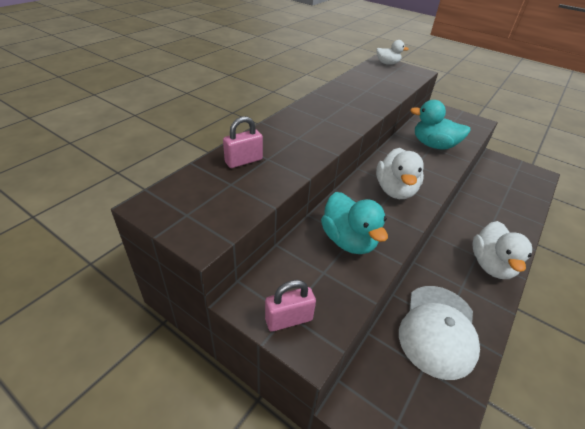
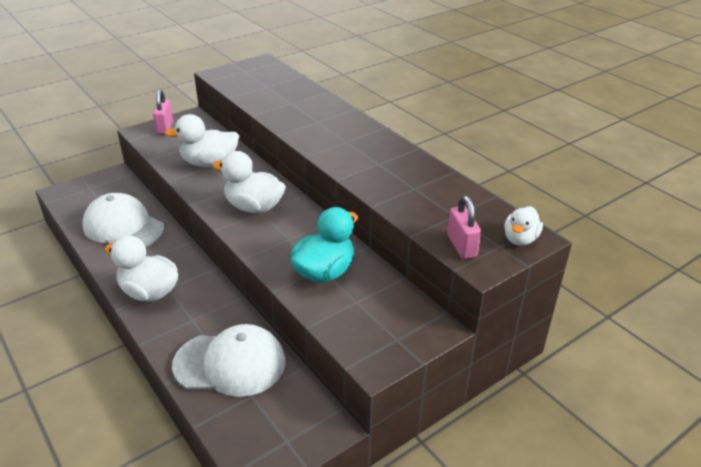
camera: 110 degrees right, 5 degrees down
pink padlock [223,116,263,168] -> pink padlock moved to [447,196,481,259]
turquoise duck [321,192,388,254] -> white duck [165,114,239,167]
none -> white cap [172,324,286,397]

